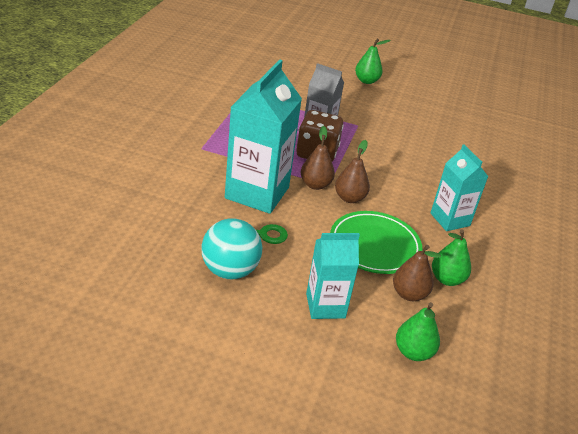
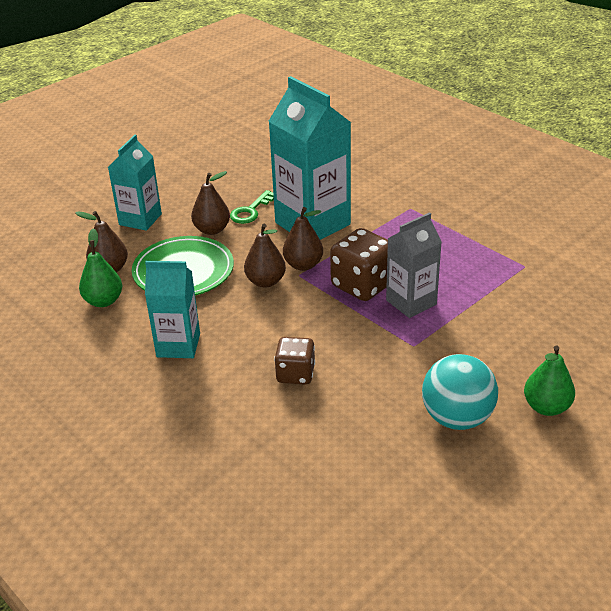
camera: 125 degrees right, 0 degrees up
turquoise ball [202,218,262,279] -> turquoise ball moved to [422,354,498,430]
green pear [396,302,440,361] -> none
none -> brown pear [191,171,230,235]
none -> brown dice [274,337,315,385]

